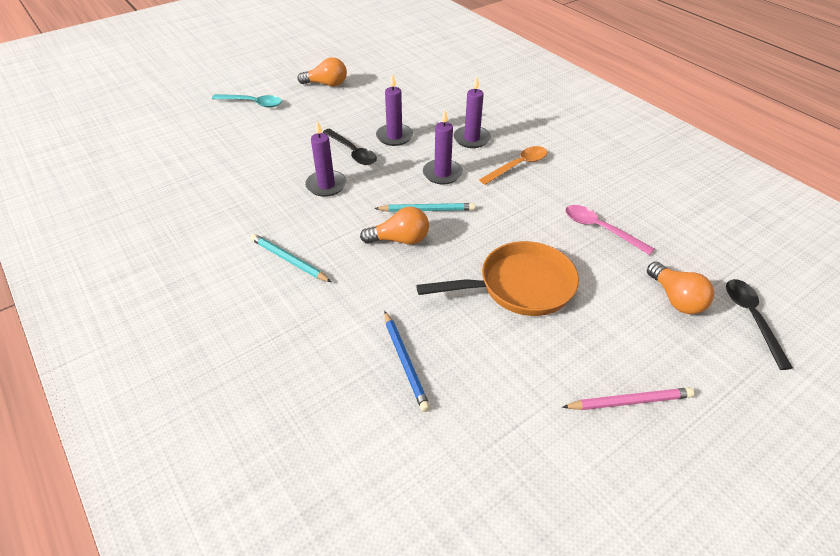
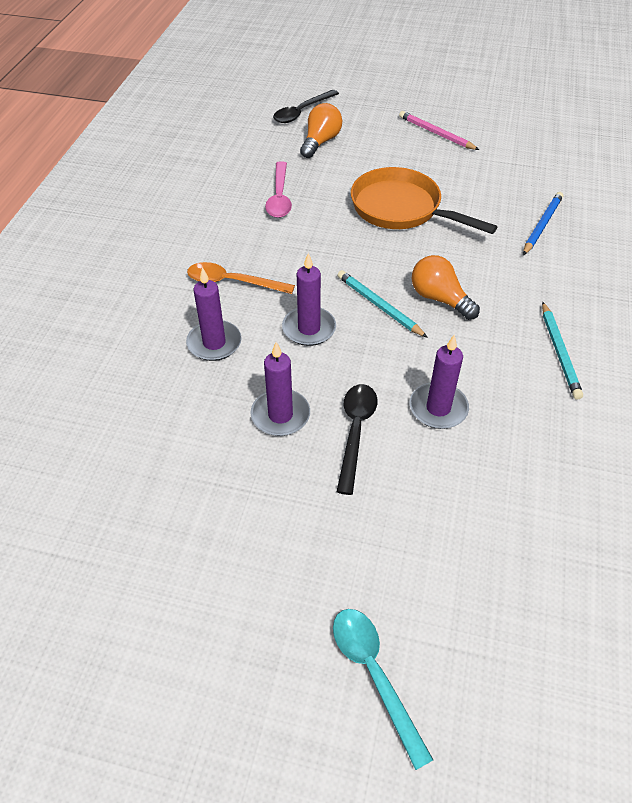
camera: 130 degrees left, 5 degrees up
orange light bulb [297,57,347,86] -> none

